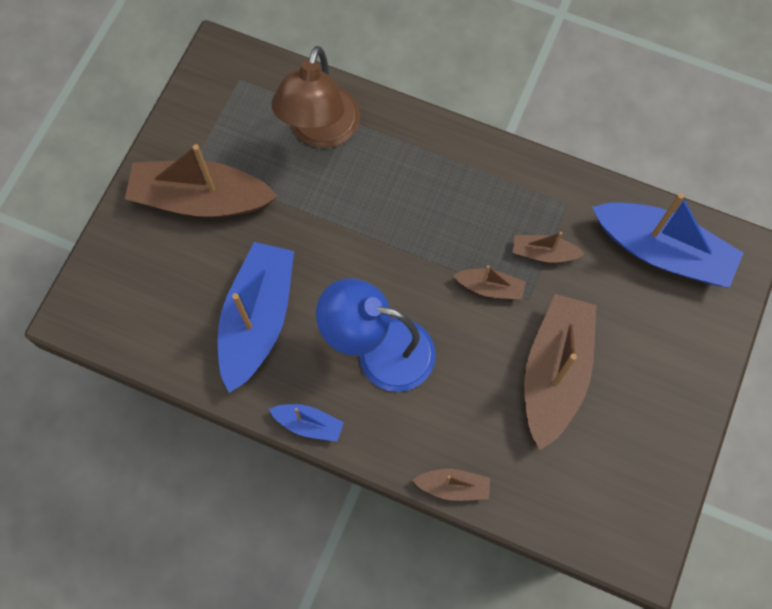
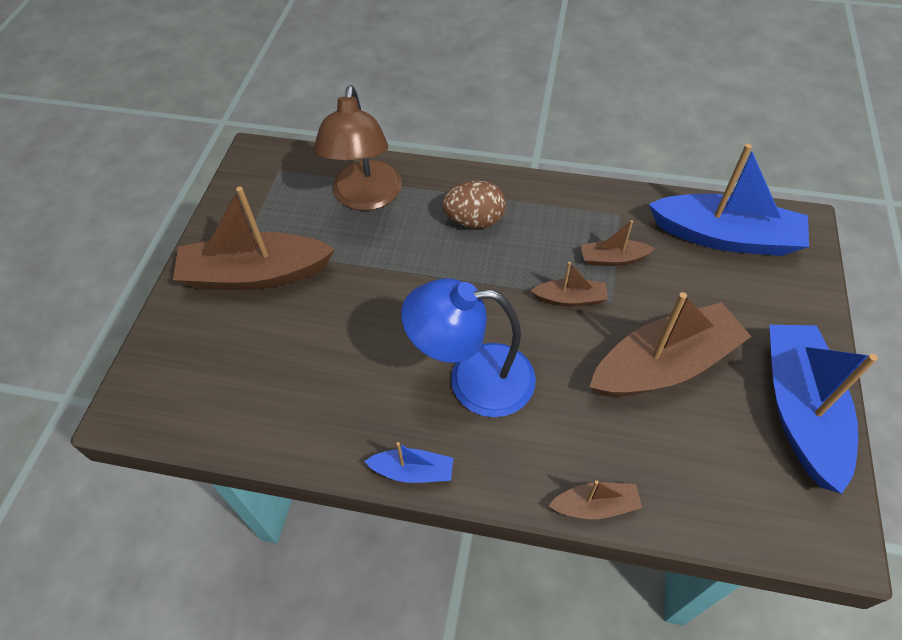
camera: 10 degrees left, 15 degrees down
blue boat [218,242,294,393] -> blue boat moved to [769,325,878,494]
brown boat [524,294,596,450] -> brown boat turned 60 degrees clockwise [589,292,751,397]
none -> brown egg [442,180,506,229]

